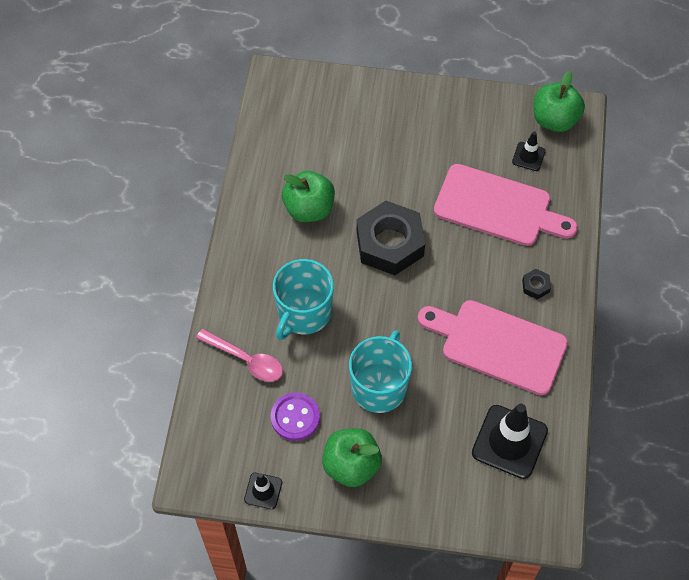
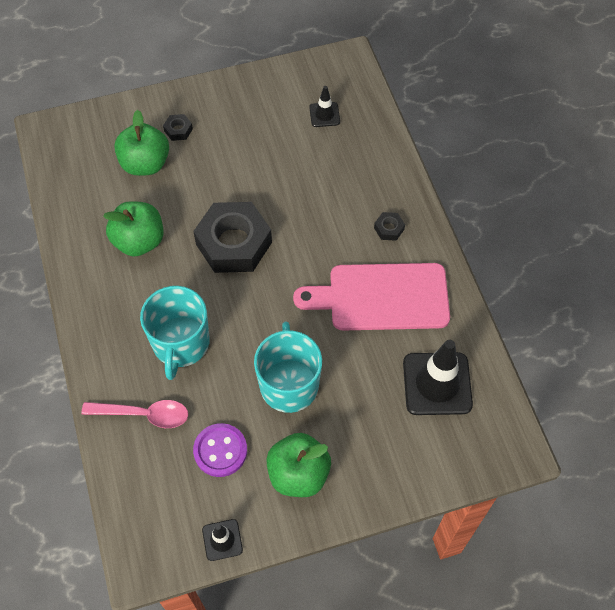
camera: 25 degrees left, 0 degrees up
pink cutting board [434,164,578,246] -> none
green apple [533,71,585,132] -> green apple moved to [114,110,169,176]
none -> black nut [163,114,193,141]

